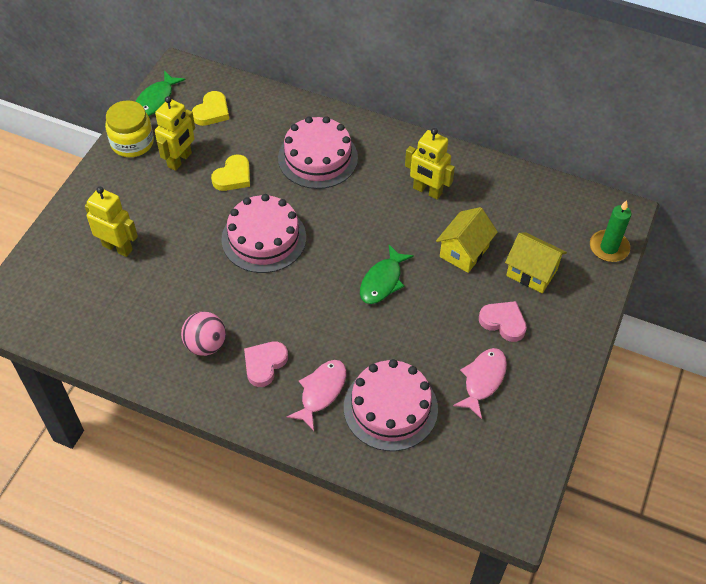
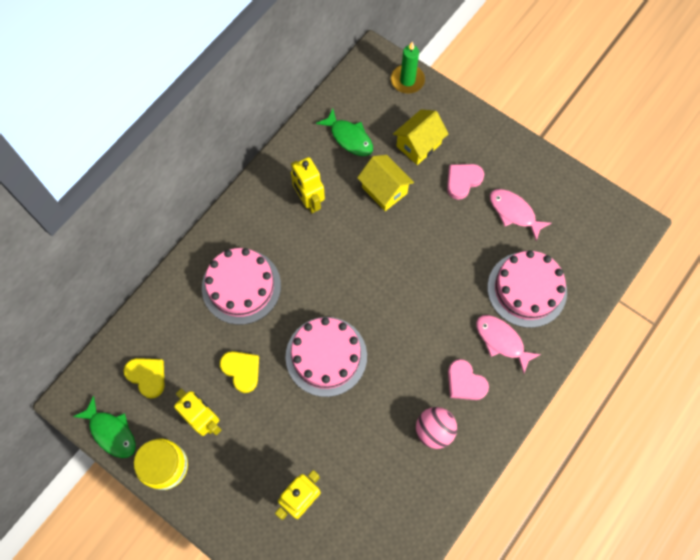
camera: 75 degrees left, 15 degrees up
green fish [360,245,414,304] -> green fish moved to [316,108,373,156]
yellow robot [405,128,455,200] -> yellow robot turned 105 degrees clockwise [291,157,325,213]

